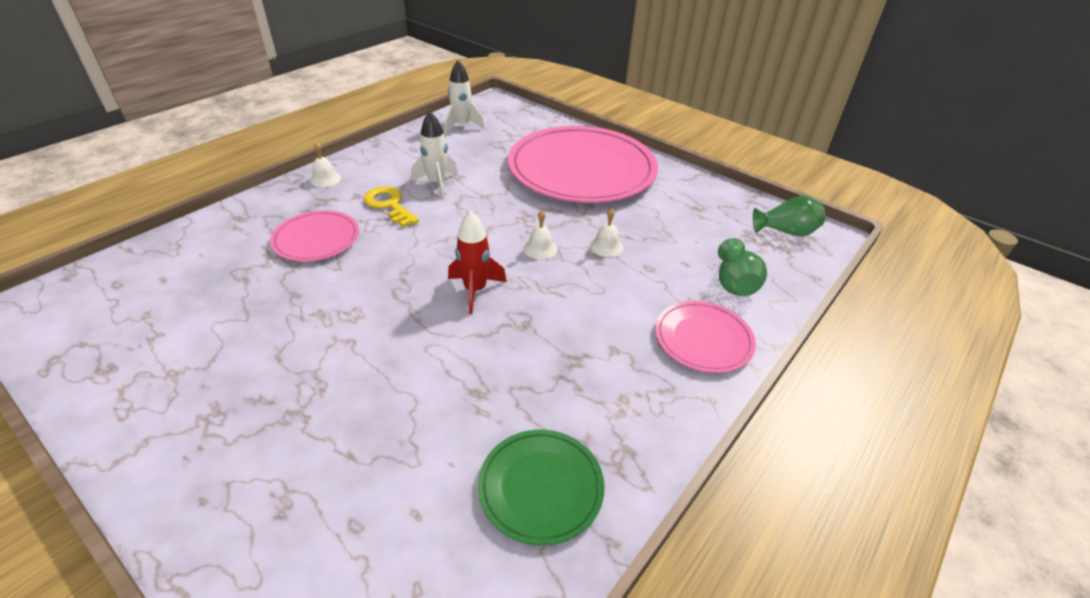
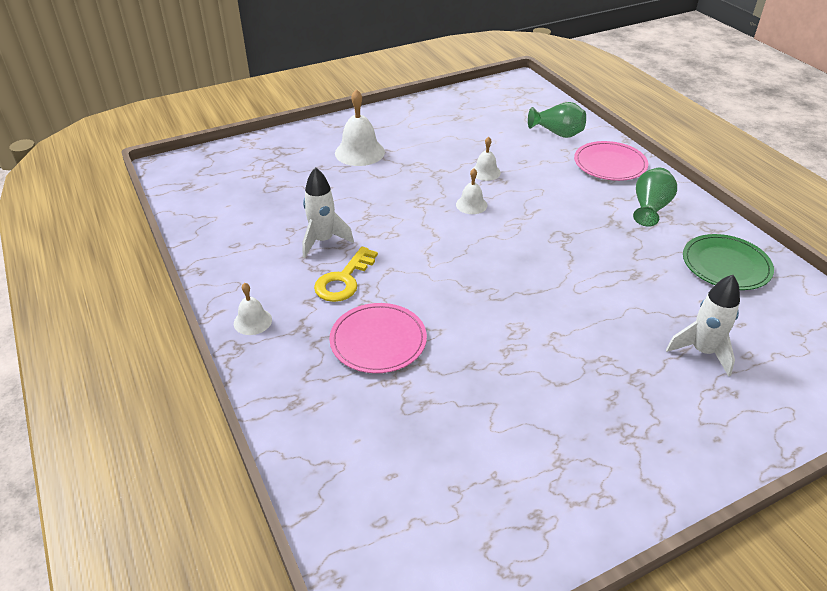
camera: 65 degrees left, 0 degrees up
yellow key [364,186,419,227] -> yellow key turned 45 degrees counterclockwise [314,246,378,302]
white rocket [445,60,485,134] -> white rocket moved to [666,275,740,377]
red rocket [448,211,507,314] -> none
pink plate [508,126,658,203] -> white bell [335,89,385,166]
green vase [753,196,825,237] -> green vase moved to [633,168,677,227]

